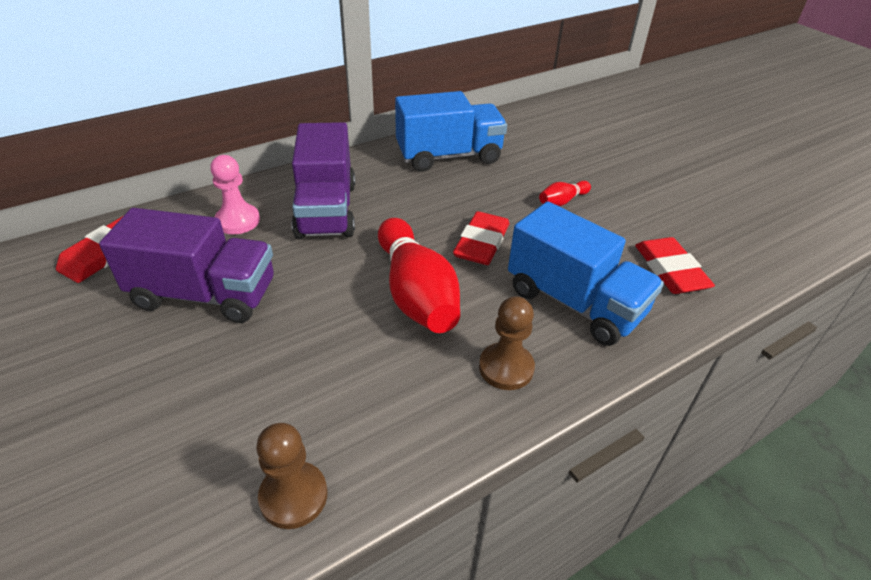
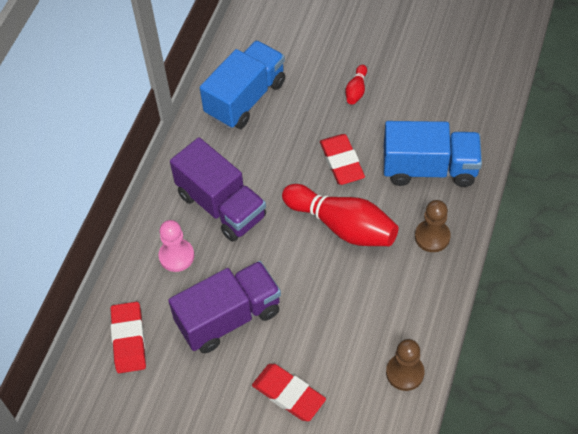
camera: 35 degrees left, 15 degrees up
red eraser [635,237,715,294] -> red eraser moved to [252,364,326,421]

